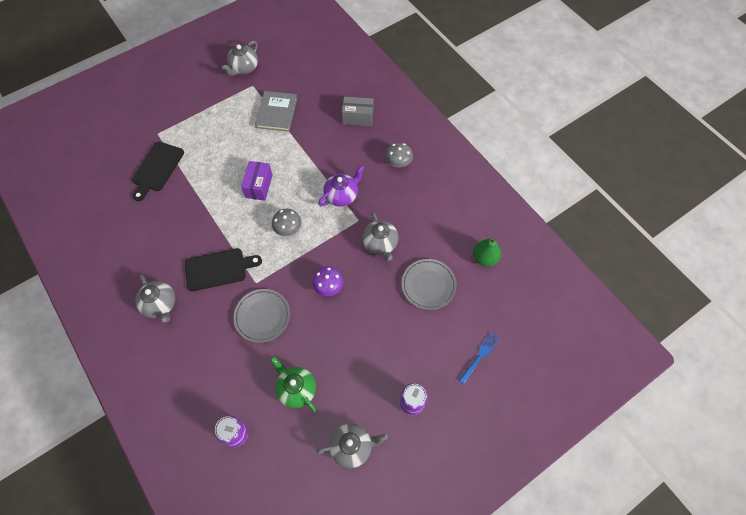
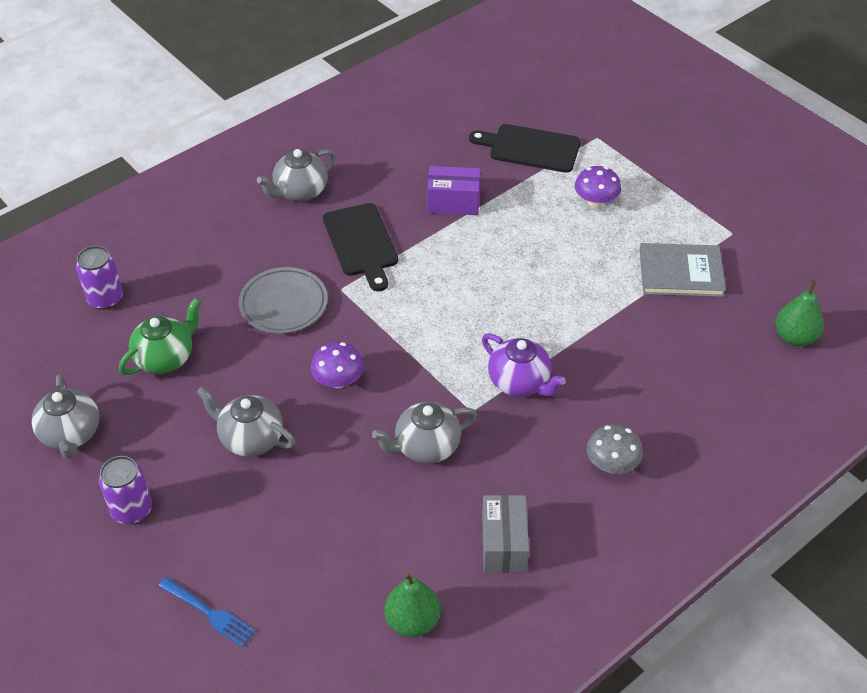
camera: 85 degrees right, 15 degrees down
grey teapot [222,41,258,76] -> grey teapot moved to [197,387,295,457]
purple box [241,161,272,201] -> purple box moved to [427,166,481,215]
grey mushroom [272,209,302,236] -> none
grey box [342,97,373,126] -> grey box moved to [482,495,529,573]
grey plate [402,259,457,310] -> none
none -> purple mushroom [575,166,621,208]
none -> green pear [775,280,824,346]

